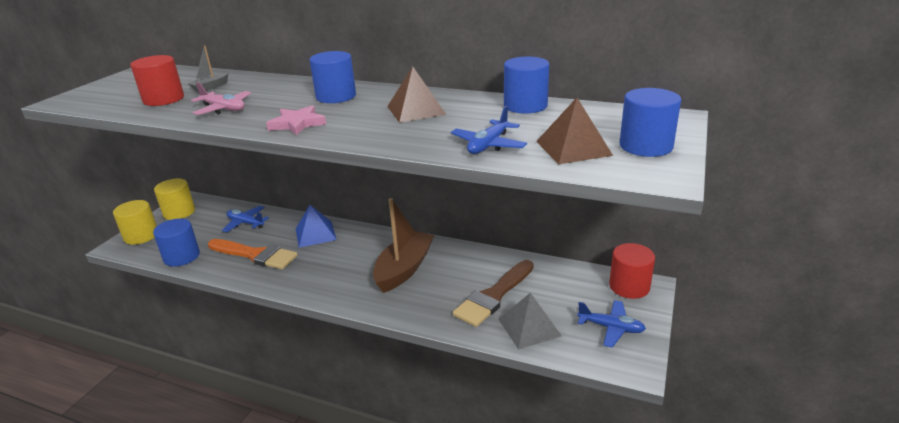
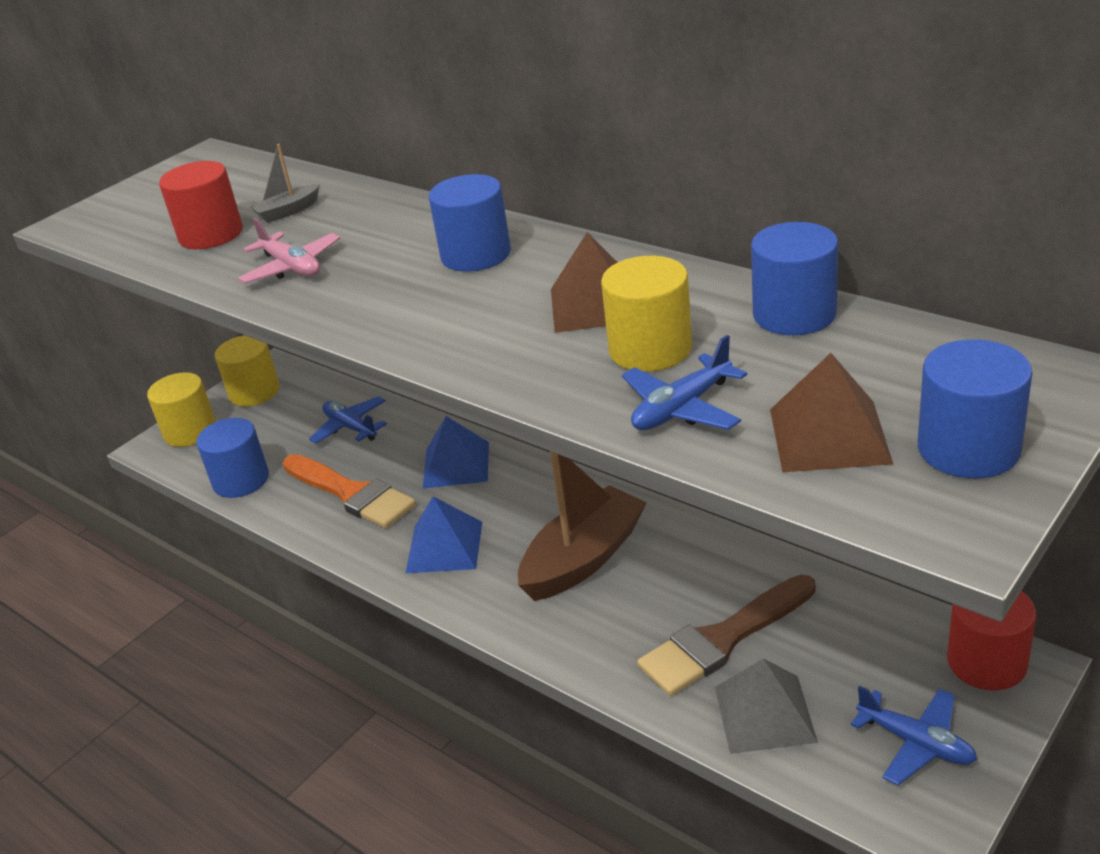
camera: 20 degrees right, 5 degrees up
pink star [266,105,326,136] -> none
none -> blue pyramid [405,496,482,573]
none -> yellow cylinder [601,256,692,371]

